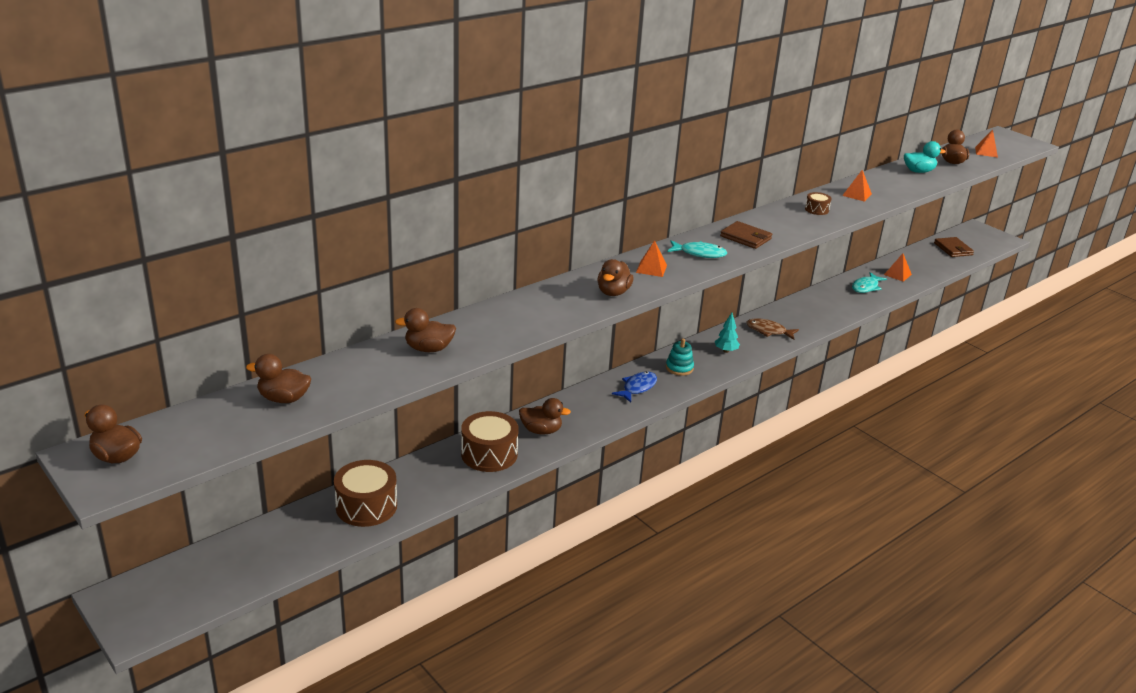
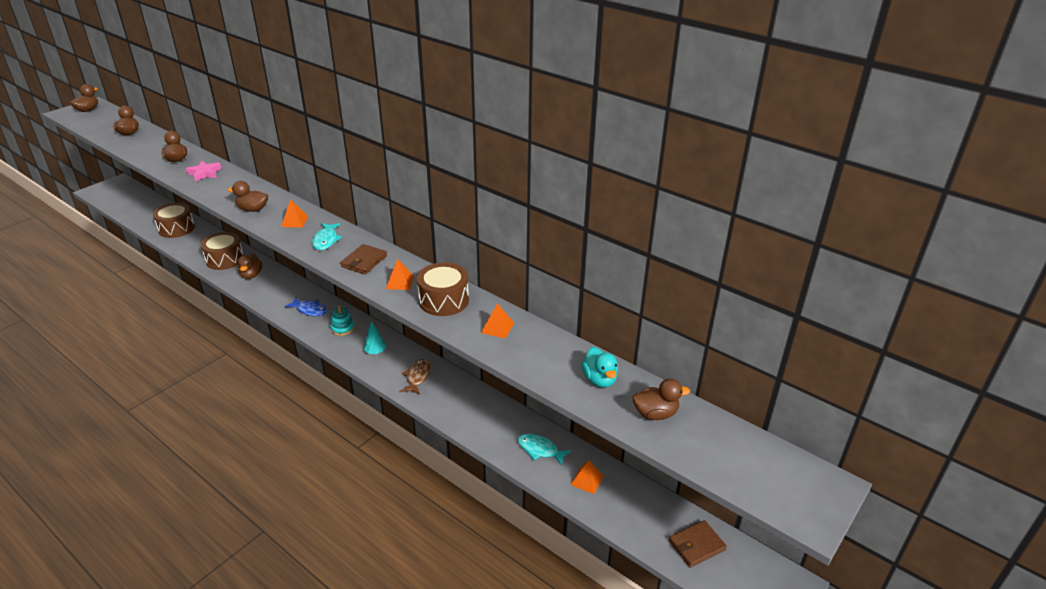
camera: 80 degrees right, 5 degrees up
brown drum [805,192,832,215] -> brown drum [417,262,469,316], size x2.00
orange pyramid [975,129,998,158] -> orange pyramid moved to [386,259,414,290]
none -> pink star [186,161,221,182]

